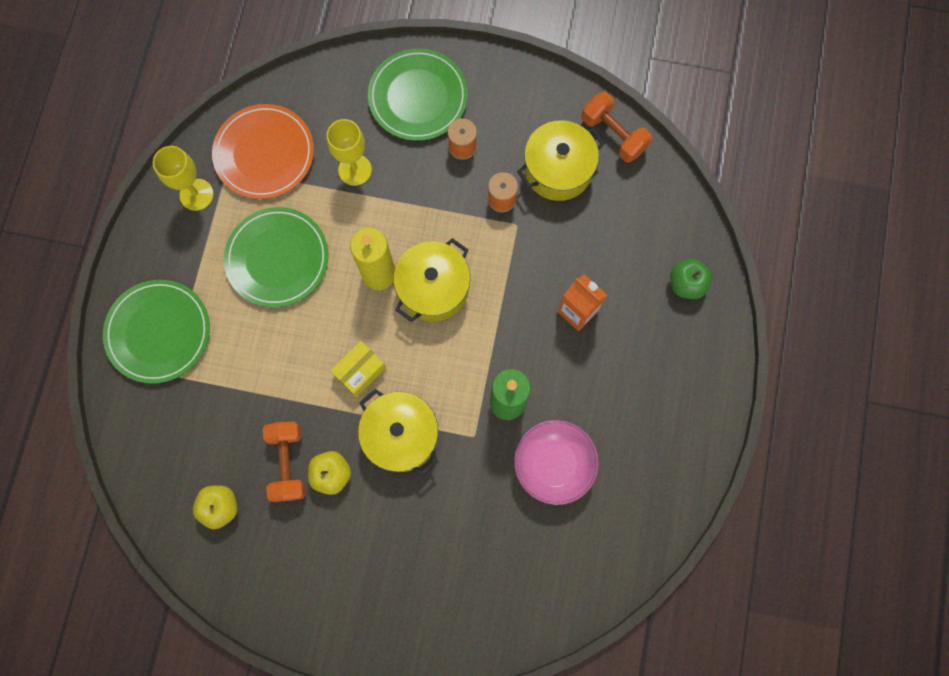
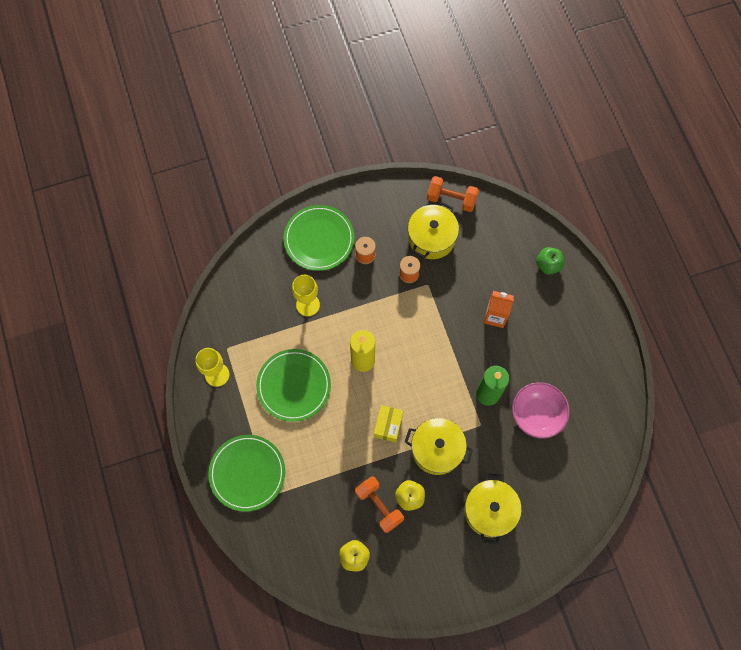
camera: 30 degrees left, 5 degrees down
orange plate [212,104,314,199] -> none
yellow pot [393,238,470,322] -> yellow pot moved to [464,473,522,544]

